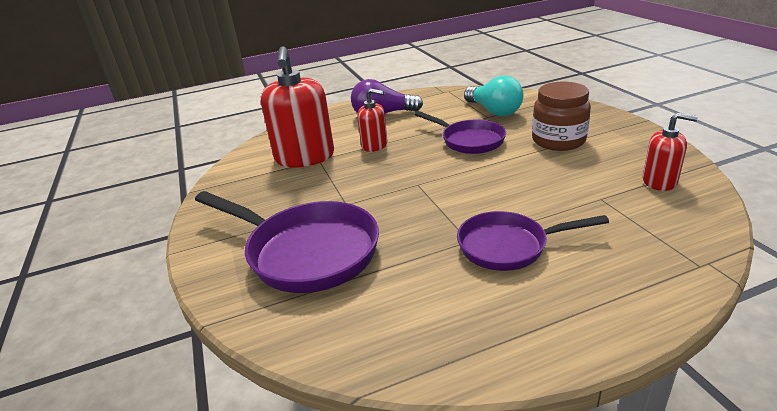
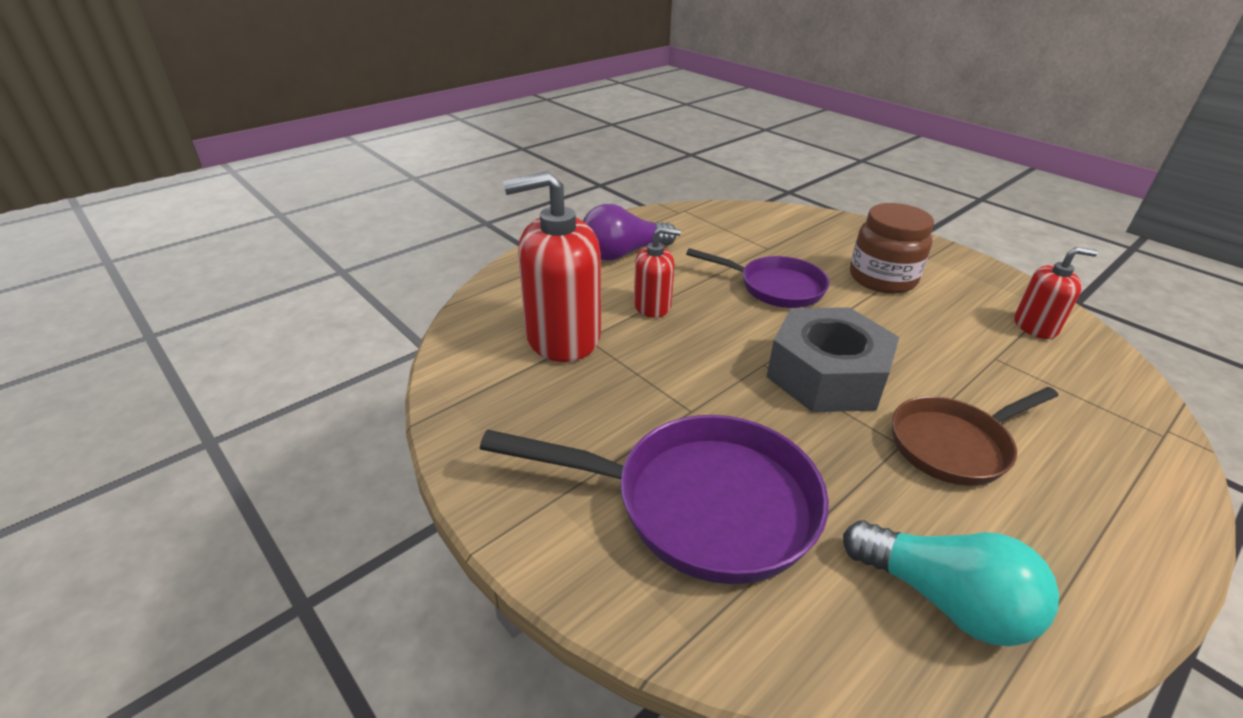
camera: 25 degrees left, 5 degrees up
red soap dispenser [261,46,334,167] -> red soap dispenser turned 105 degrees clockwise [503,171,601,362]
purple pan [457,211,609,271] -> brown pan [892,387,1058,486]
turquoise light bulb [464,76,524,116] -> turquoise light bulb moved to [843,520,1059,646]
none -> grey nut [767,307,899,412]

